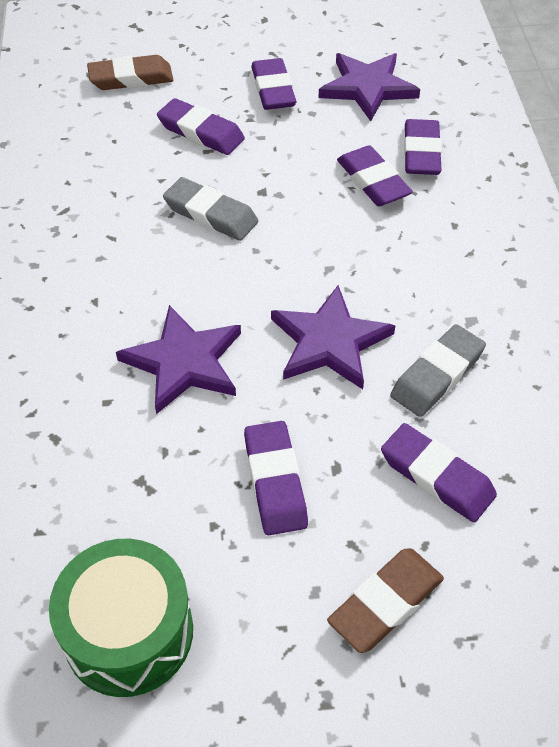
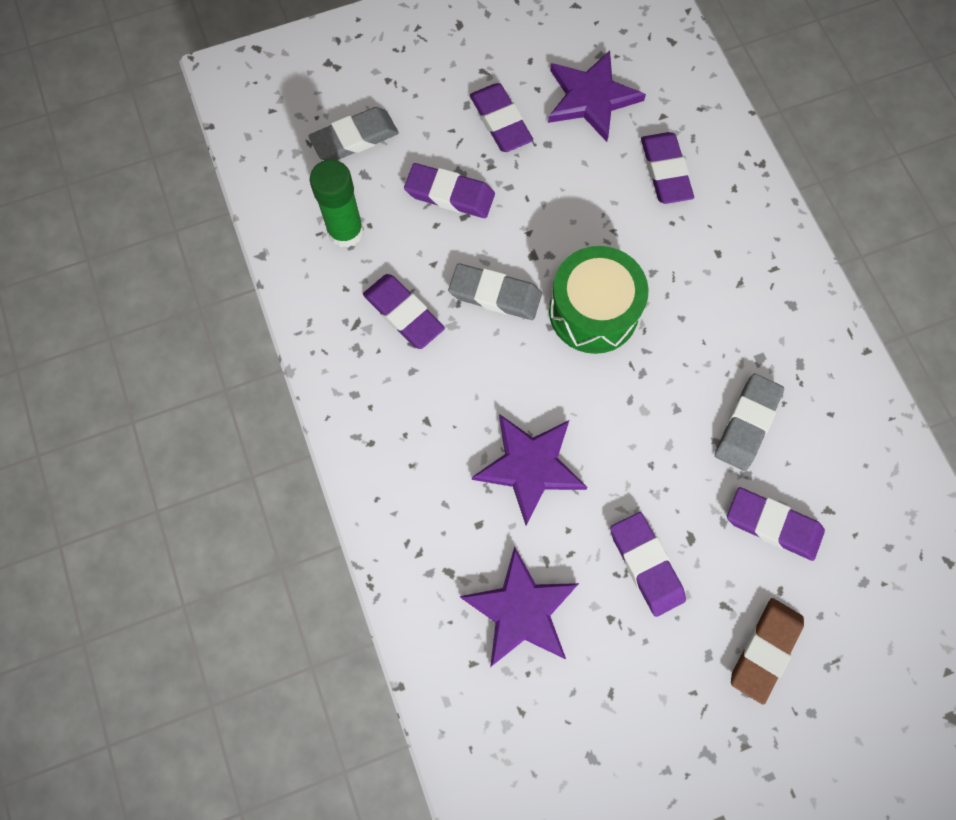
camera: 15 degrees left, 20 degrees up
green drum [49,539,193,697] -> green drum moved to [549,246,649,354]
brown eraser [87,55,173,90] -> grey eraser [309,107,398,160]
purple star [271,285,395,389] -> purple star moved to [460,546,579,667]
purple eraser [337,145,413,206] -> purple eraser moved to [363,274,445,349]
none -> green glue stick [310,160,364,248]

